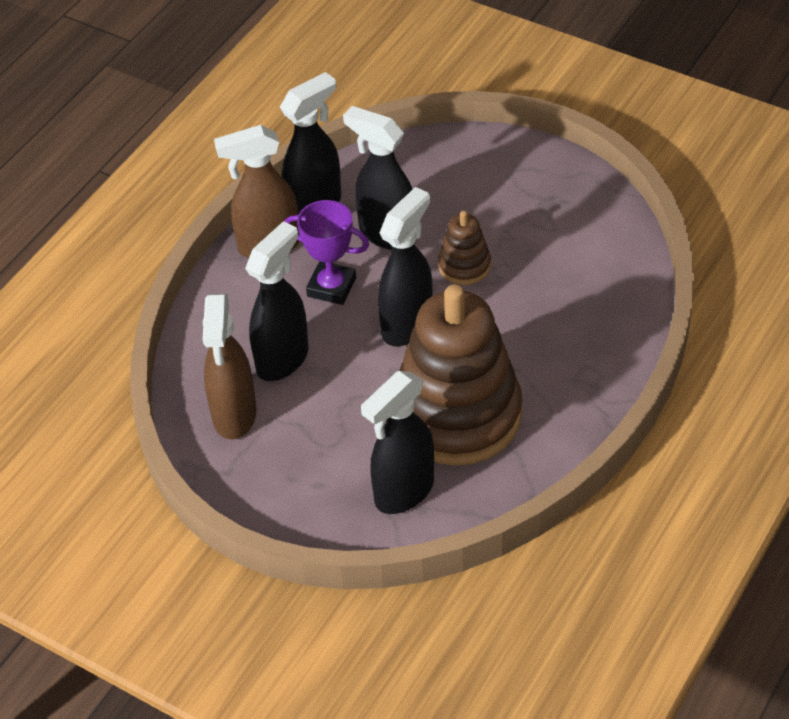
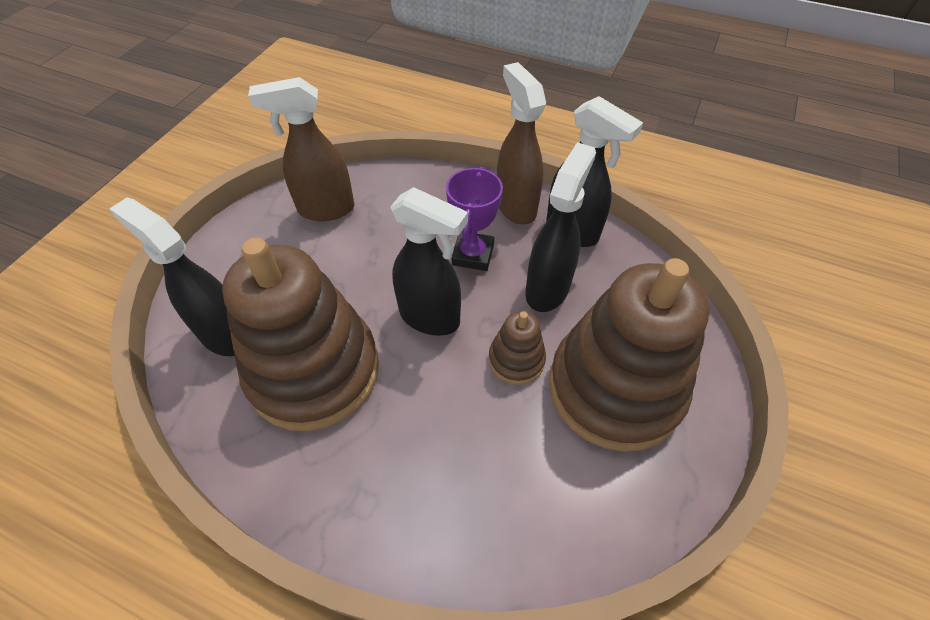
camera: 80 degrees right, 5 degrees up
black spray bottle [245,221,309,381] -> none
none -> brown stacking toy [549,258,709,452]

